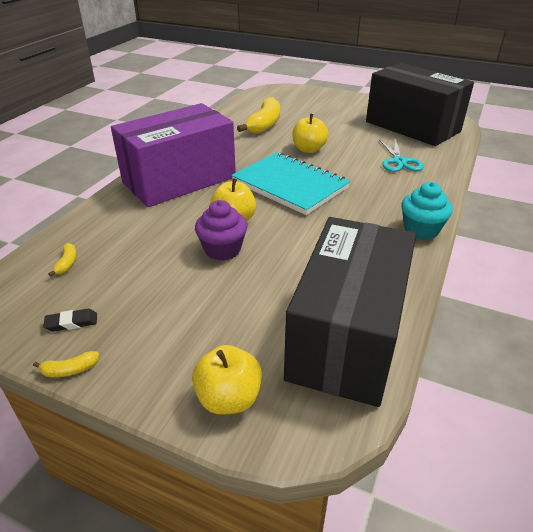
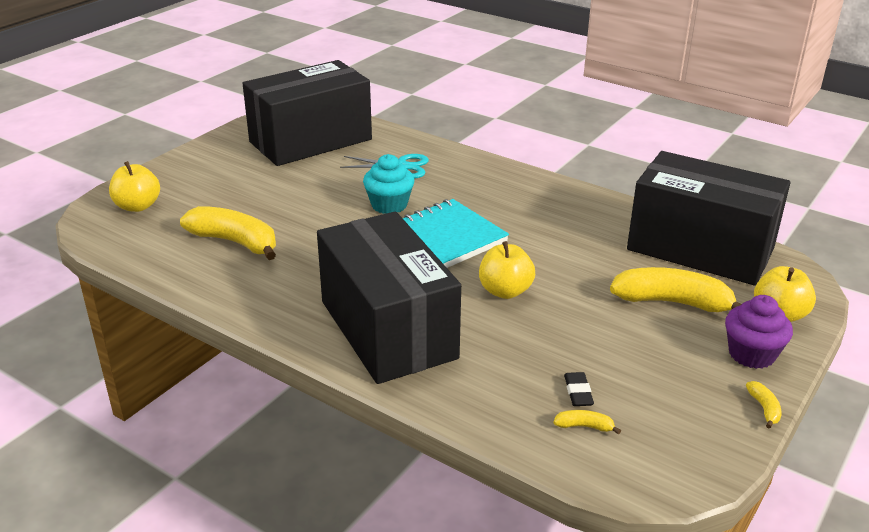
camera: 80 degrees left, 5 degrees down
black eraser [43,309,97,332] -> black eraser moved to [564,372,594,406]
purple box [111,103,236,207] -> black box [317,212,461,384]
purple cupcake [195,200,247,261] -> purple cupcake moved to [725,295,793,369]
yellow apple [292,114,328,153] -> yellow apple moved to [109,161,160,212]
turquoise cupcake [401,182,453,240] -> turquoise cupcake moved to [363,154,414,214]
none -> yellow banana [610,267,741,312]

